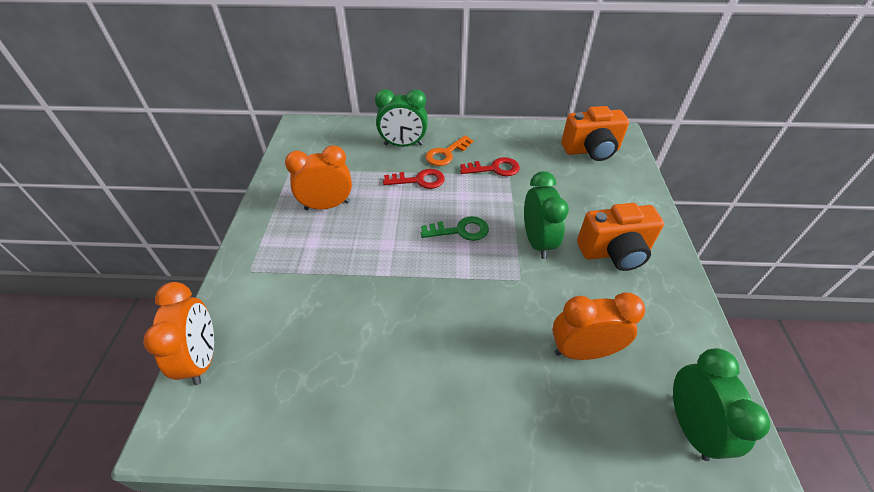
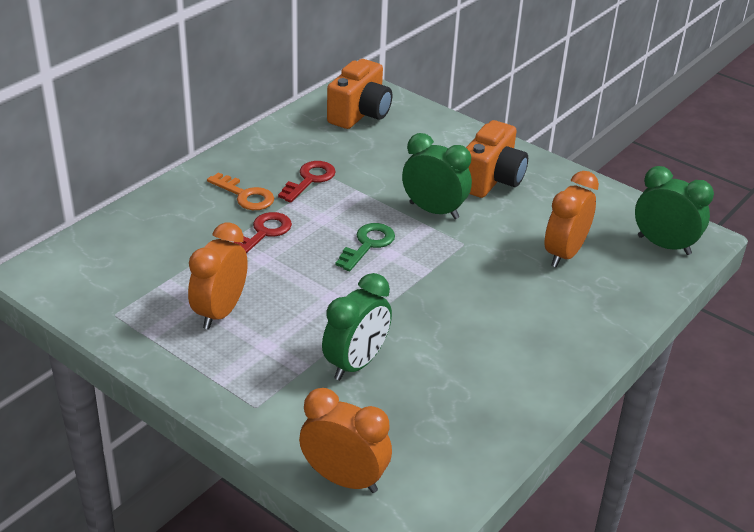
camera: 55 degrees left, 10 degrees down
green clock [375,89,428,147] -> green clock moved to [322,273,392,380]
orange key [425,135,473,166] -> orange key turned 45 degrees counterclockwise [207,172,274,210]

